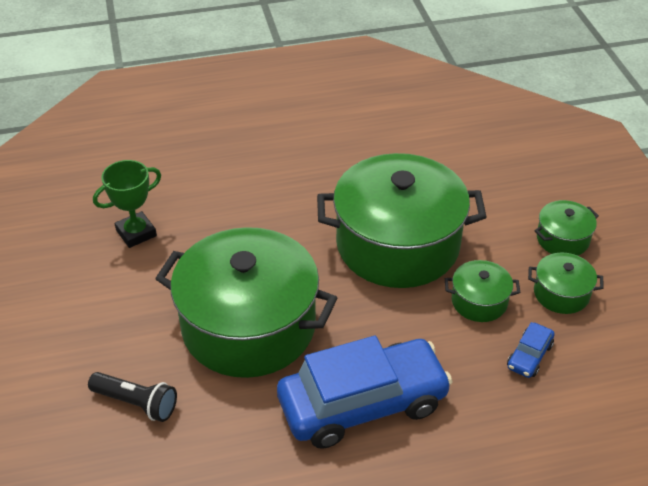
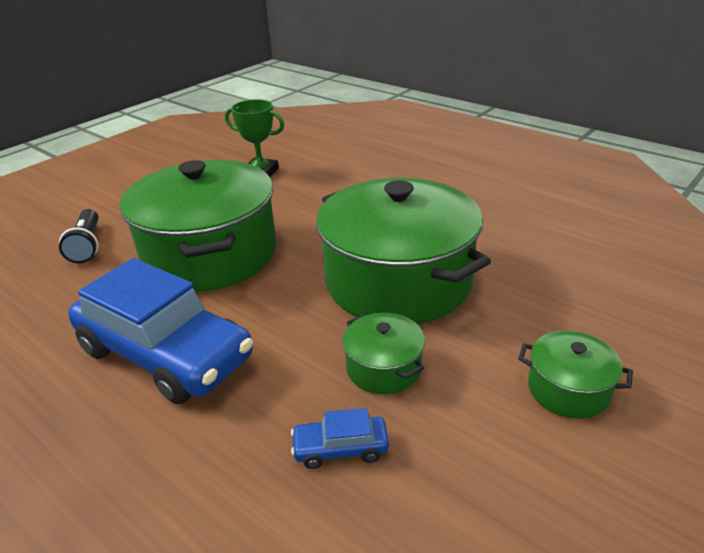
camera: 55 degrees right, 10 degrees down
green pot [528,253,604,314] -> none

